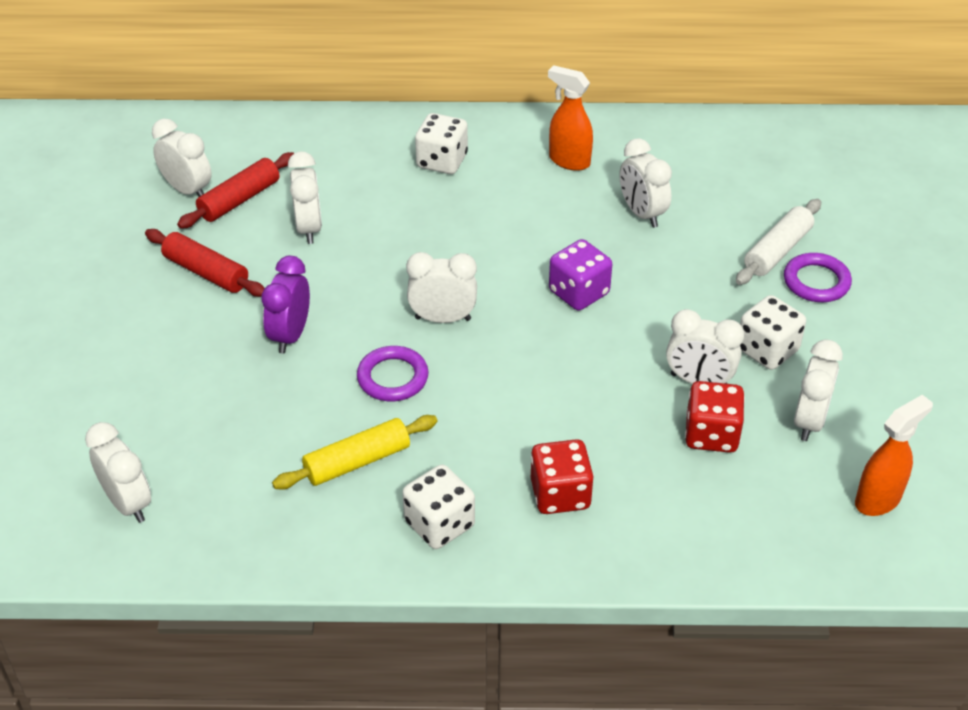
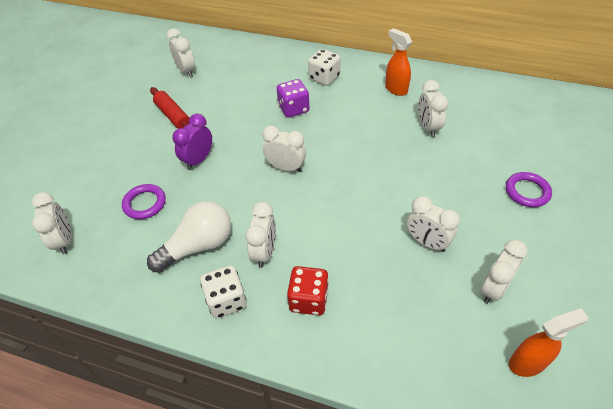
camera: 20 degrees right, 5 degrees up
red rolling pin [177,152,294,229] -> none
yellow rolling pin [272,415,438,490] -> white light bulb [147,201,231,273]
white clock [288,151,322,244] -> white clock moved to [245,202,276,268]
purple ring [357,346,428,401] -> purple ring moved to [122,184,166,219]
purple dice [549,239,612,311] -> purple dice moved to [277,79,309,118]
red dice [685,381,745,453] -> none
white rolling pin [736,199,821,285] -> none
white dice [740,295,806,370] -> none

